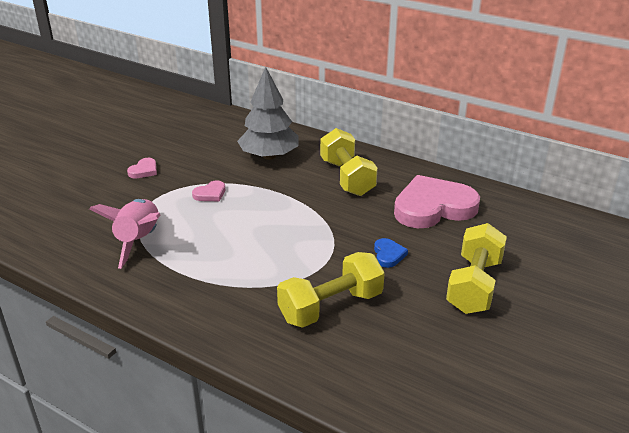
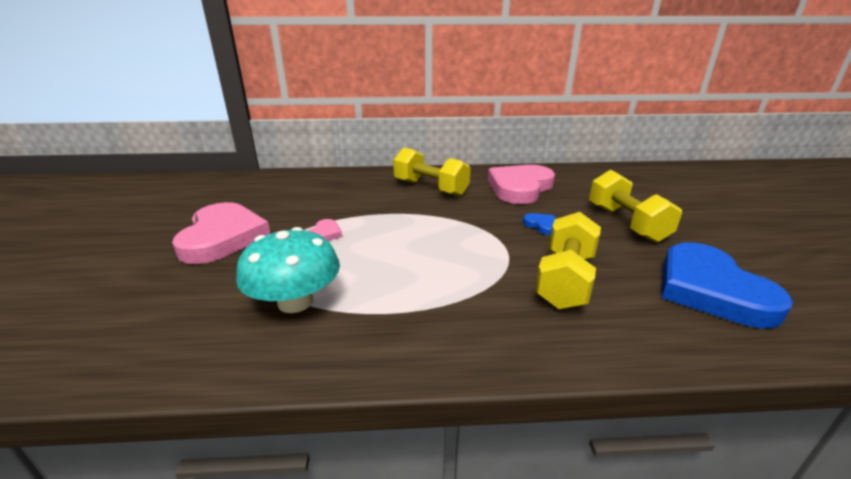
camera: 35 degrees left, 5 degrees down
pink rocket [89,199,160,269] -> turquoise mushroom [236,227,340,313]
pink heart [127,158,157,179] -> pink heart [172,202,271,264], size x2.41
grey tree [237,67,298,160] -> none
none -> blue heart [662,242,793,328]

